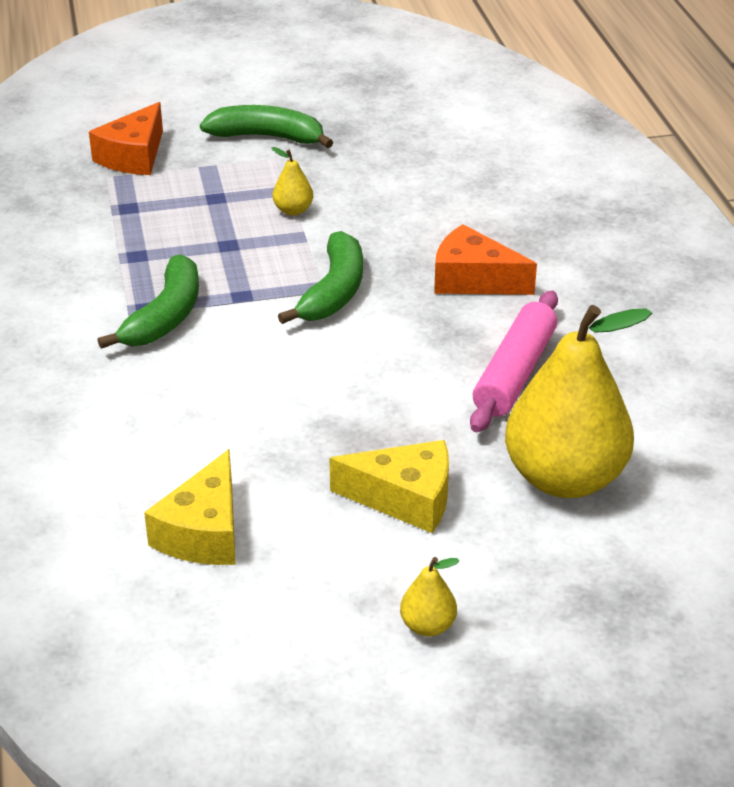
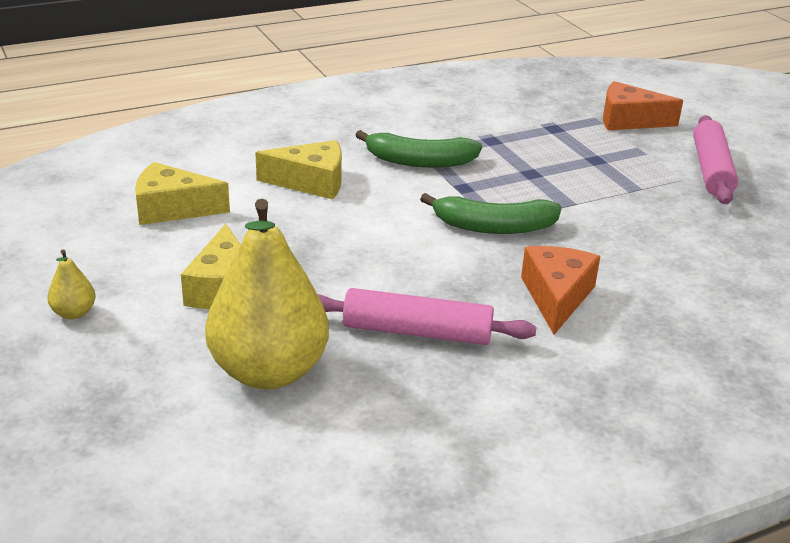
camera: 75 degrees right, 5 degrees down
green banana [200,105,333,148] -> pink rolling pin [693,115,738,204]
yellow pear [272,147,313,216] -> none
none -> yellow cheese [255,140,342,200]

